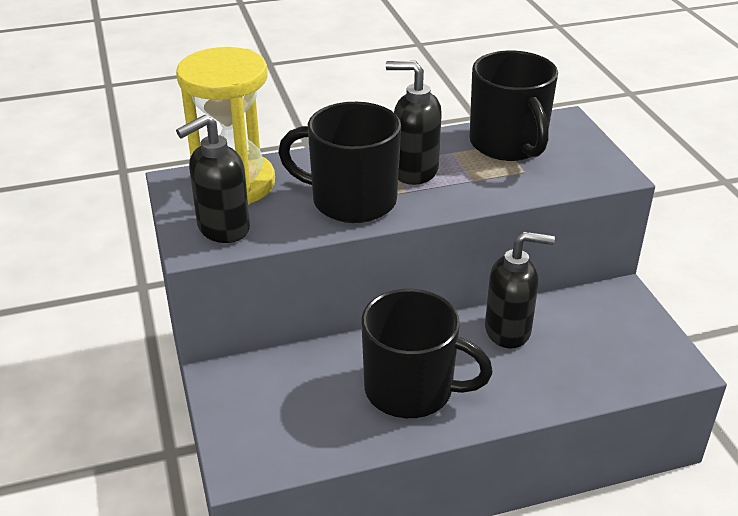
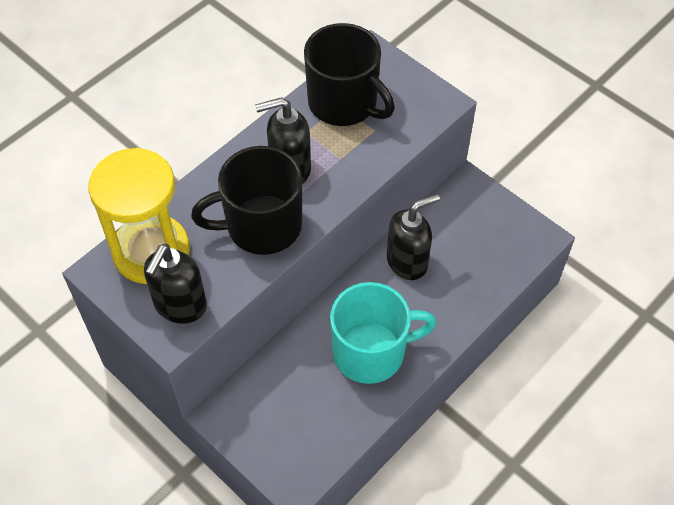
camera: 30 degrees left, 20 degrees up
black mug [361,289,493,418] -> turquoise mug [330,282,437,384]

